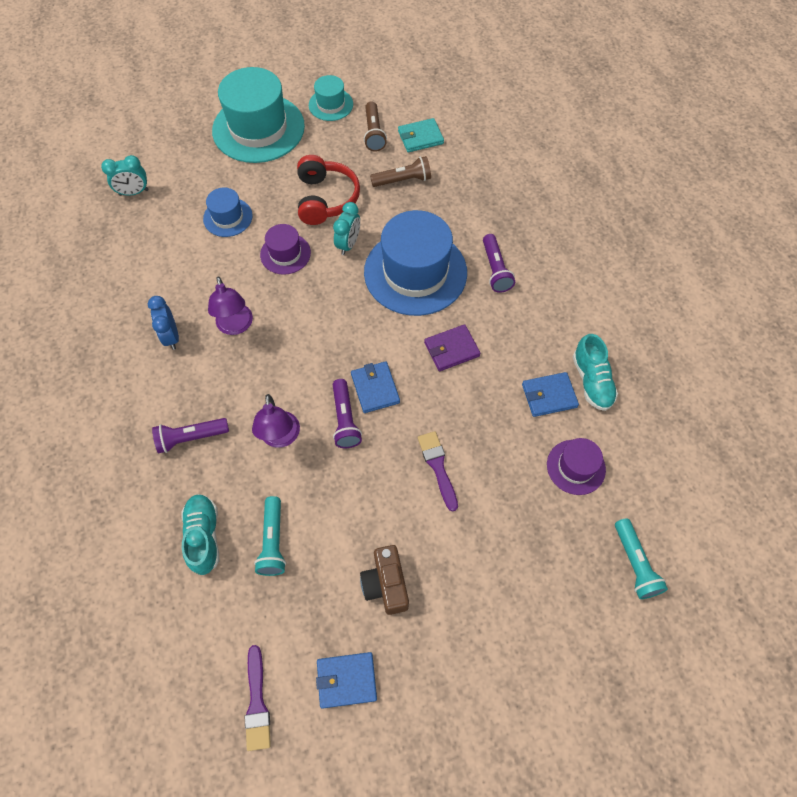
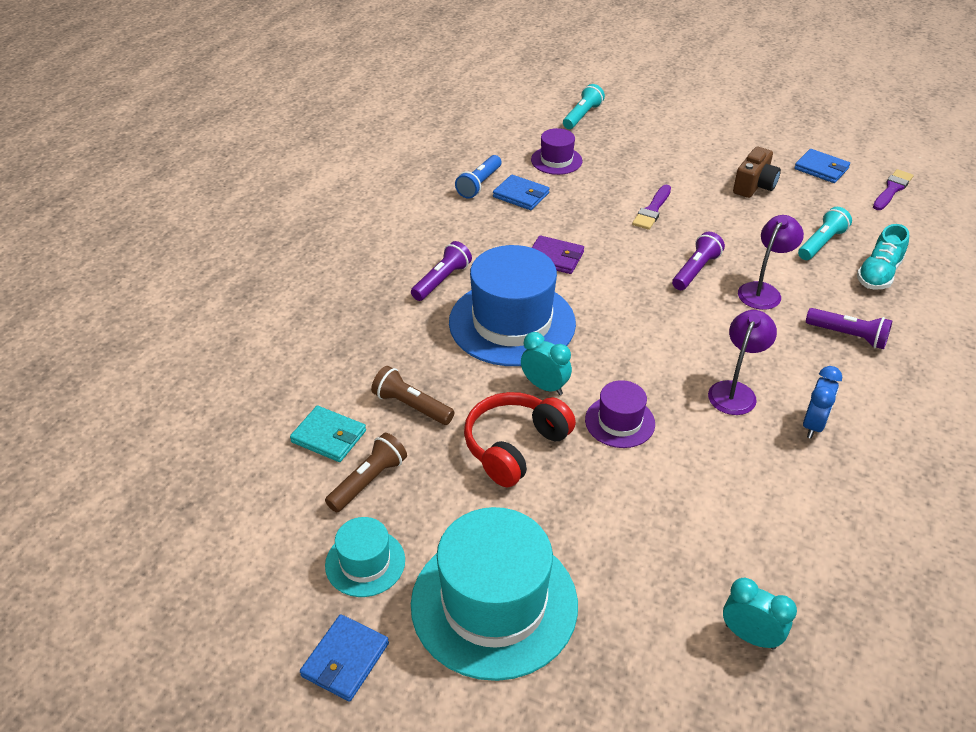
camera: 135 degrees left, 20 degrees down
blue hat [203,188,253,237] -> none
turquoise clock [333,202,360,255] -> turquoise clock turned 60 degrees clockwise [521,332,572,395]
blue wallet [351,361,400,413] -> blue wallet moved to [300,614,389,702]
turquoise shoe [573,334,618,411] -> blue flashlight [455,155,502,199]

